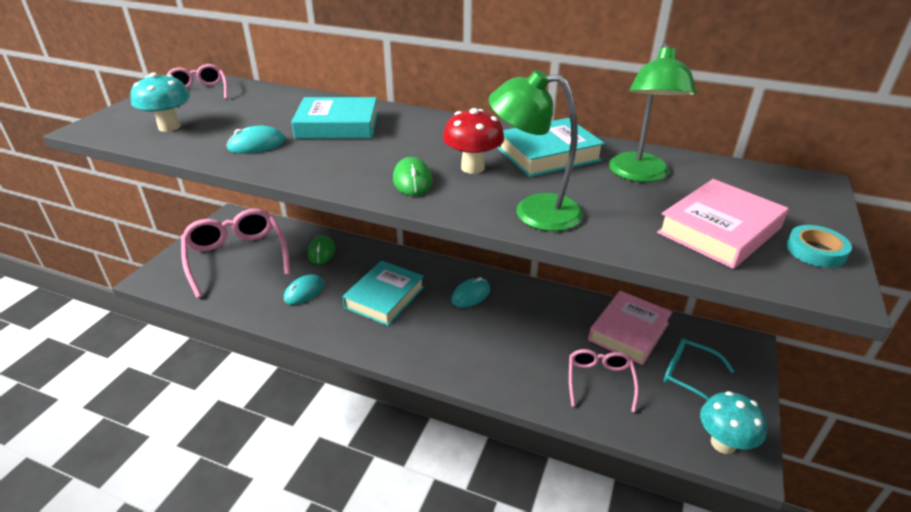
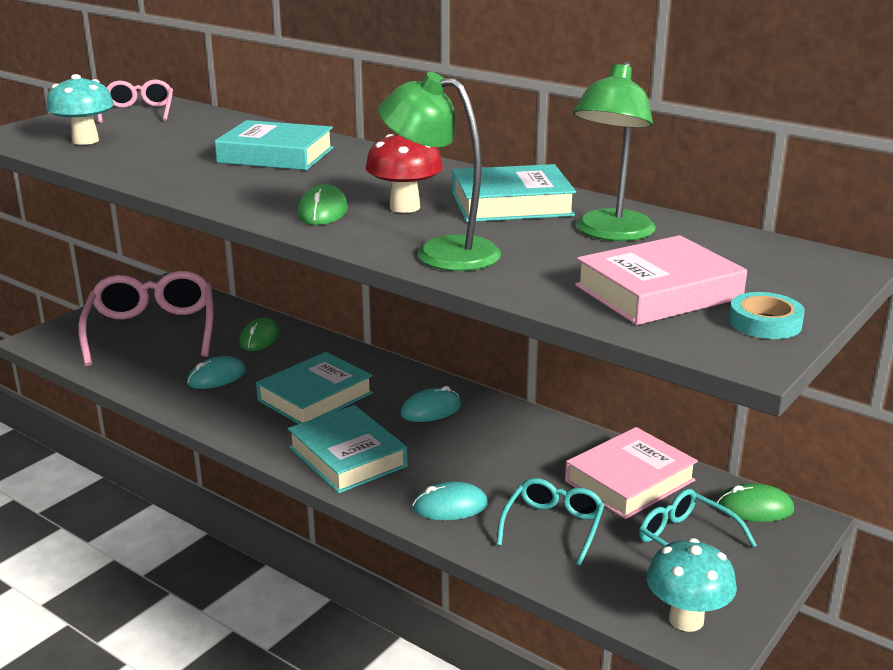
camera: 15 degrees right, 10 degrees down
turquoise mouse [226,126,285,154] -> turquoise mouse moved to [412,481,488,520]
pink glasses [569,349,639,412] -> turquoise glasses [496,478,604,566]
none -> turquoise book [288,405,408,493]
none -> green mouse [717,483,794,522]

